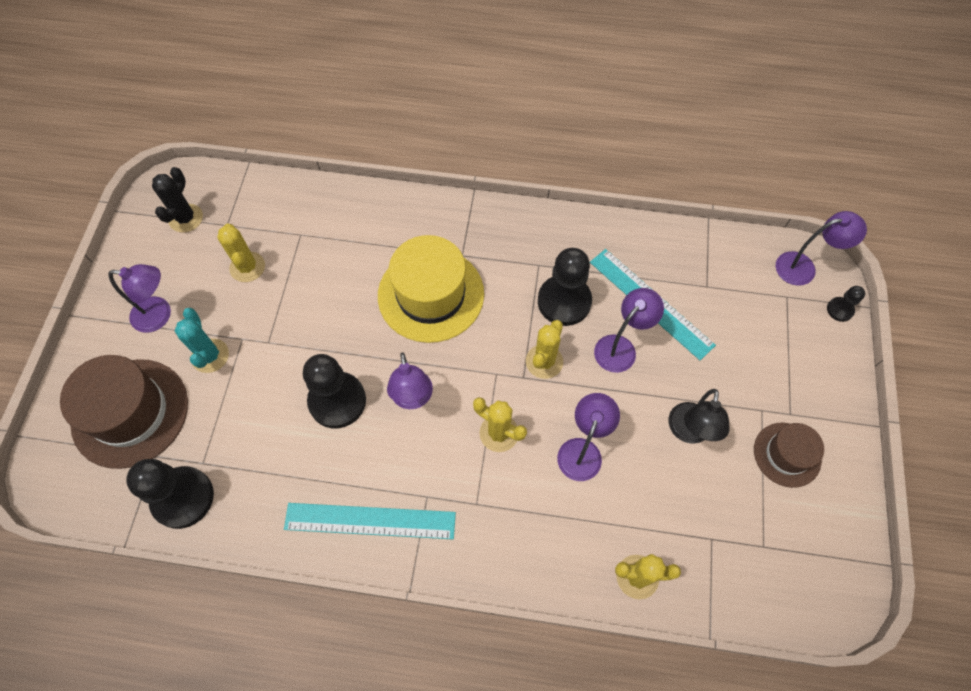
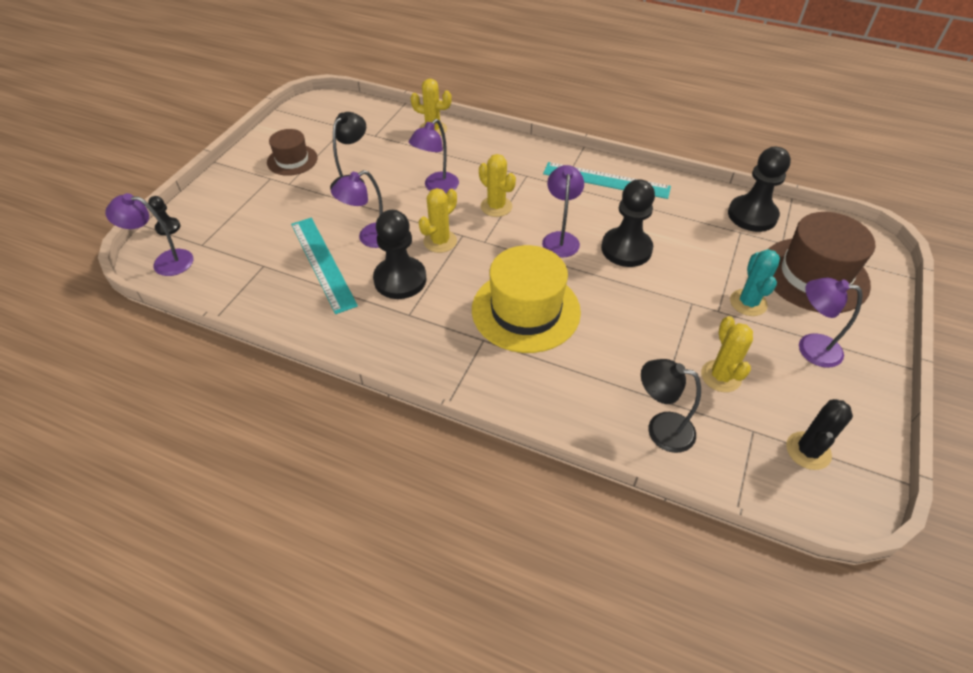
camera: 165 degrees left, 15 degrees down
none -> black lamp [641,359,701,453]

